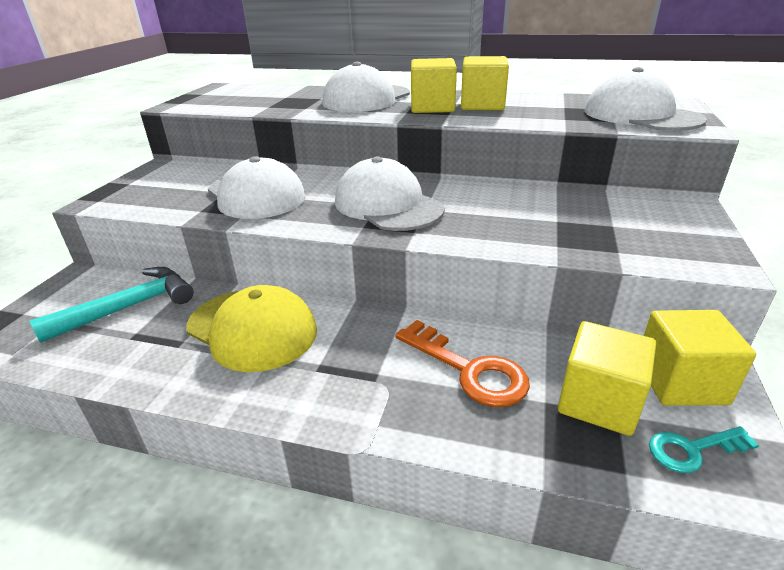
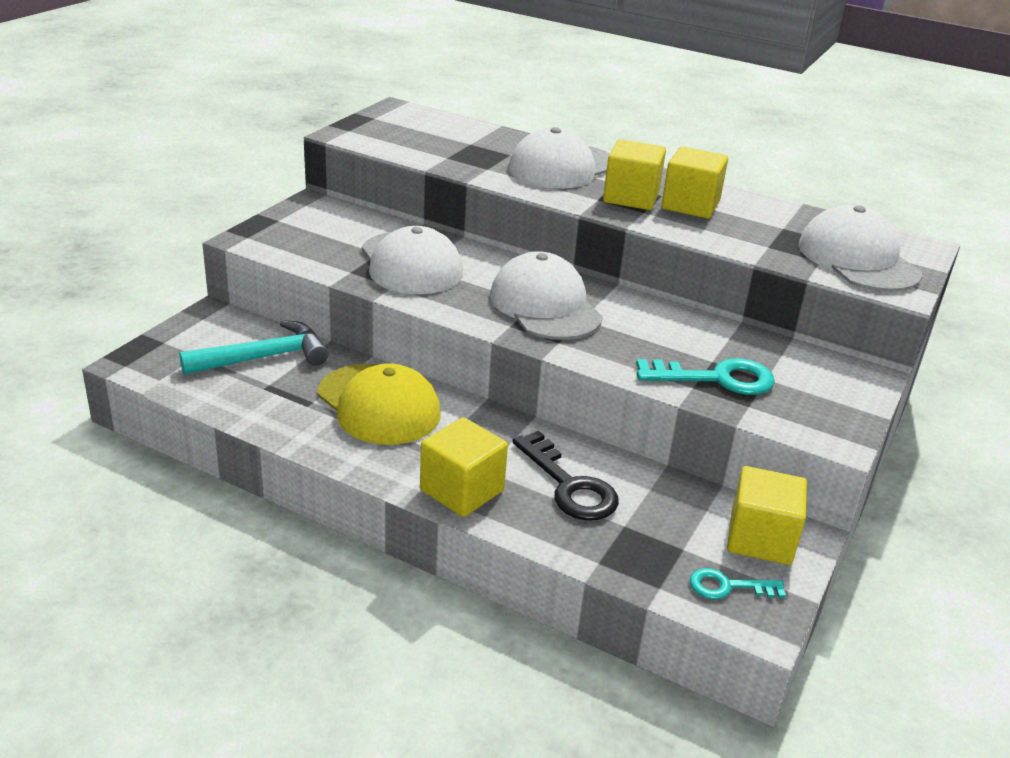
camera: 10 degrees right, 0 degrees up
orange key [395,320,530,407] -> black key [512,431,619,521]
yellow cube [558,321,656,436] -> yellow cube moved to [420,417,508,517]
none -> turquoise key [636,358,775,395]

